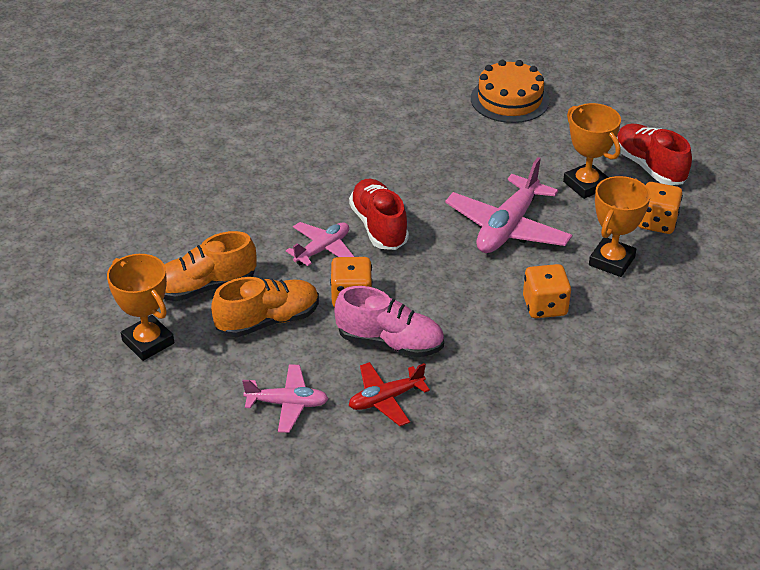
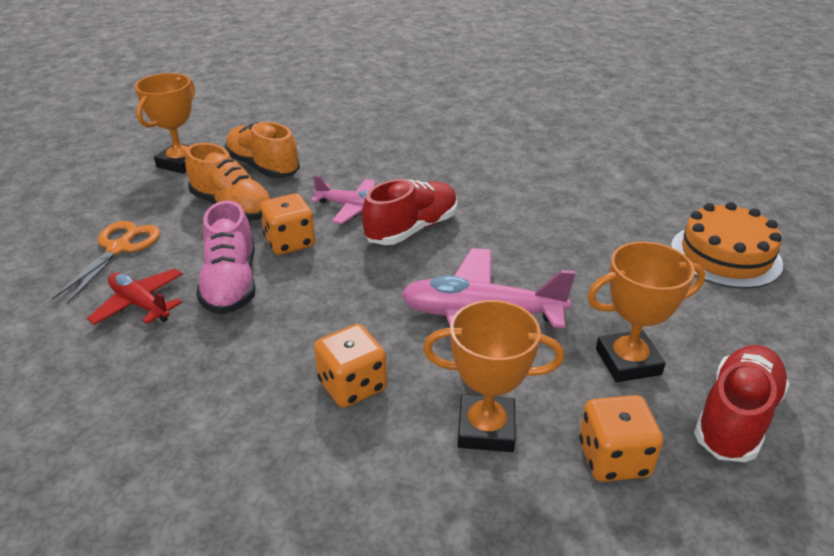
camera: 65 degrees right, 5 degrees down
pink plane [242,364,329,433] -> orange scissors [52,221,160,304]
orange trophy [563,103,621,199] -> orange trophy turned 45 degrees clockwise [587,241,705,382]

